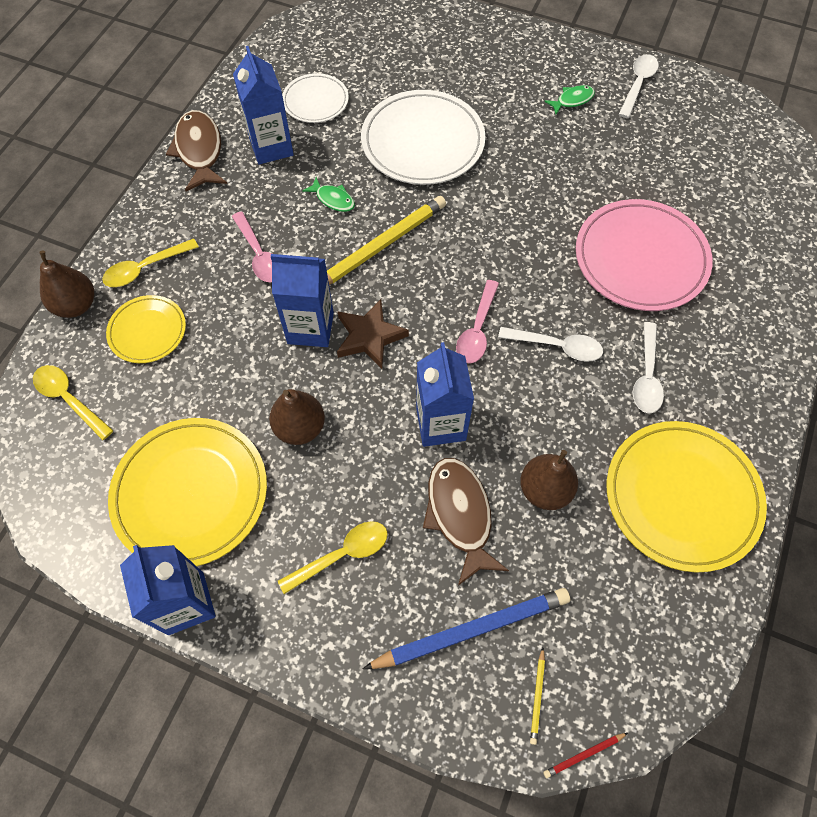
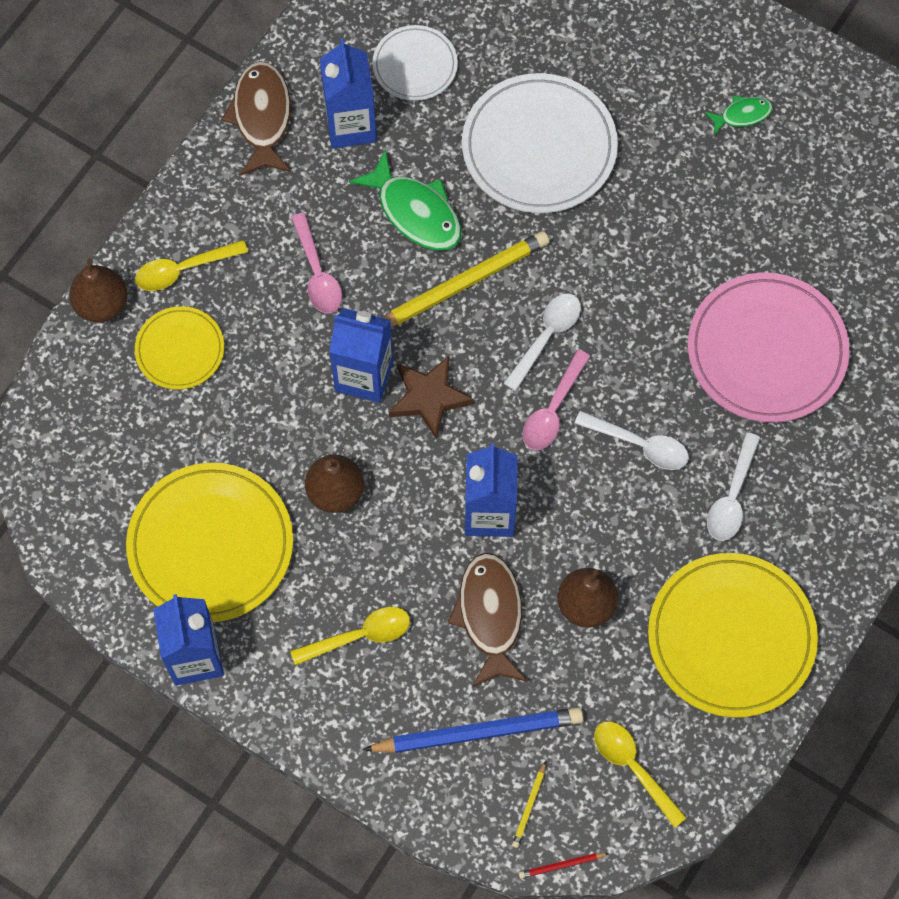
camera: 10 degrees right, 5 degrees up
yellow spoon [33,365,114,440] -> yellow spoon moved to [594,721,687,828]
green fish [302,177,355,212] -> green fish [349,149,461,251], size x1.87
white spoon [618,54,659,118] -> white spoon moved to [504,293,581,391]

